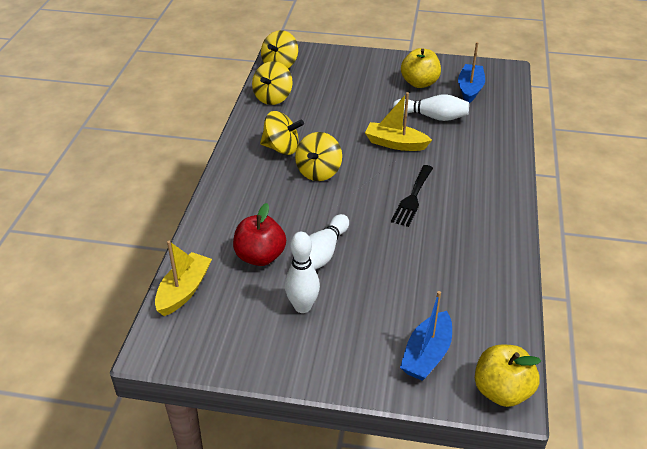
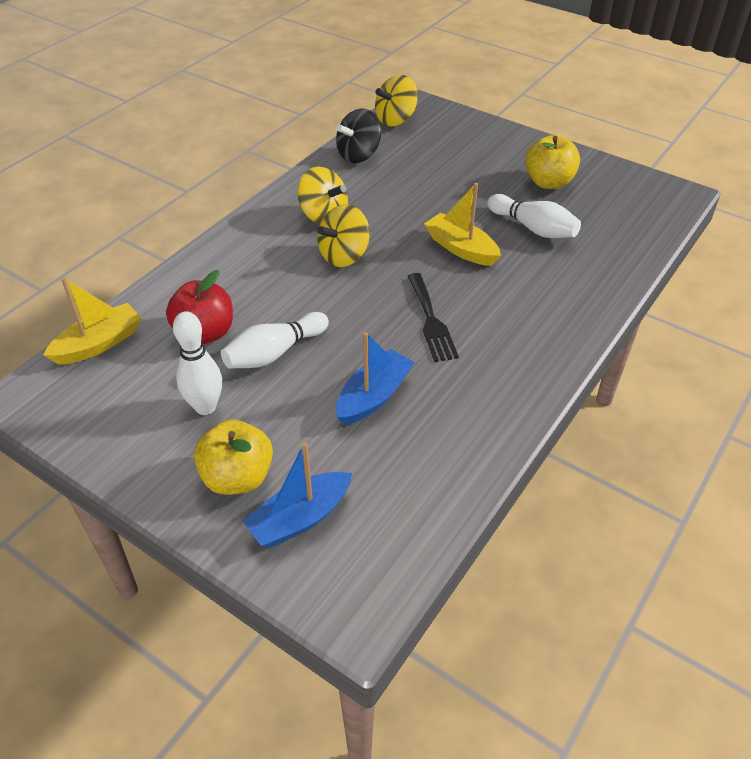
camera: 25 degrees right, 5 degrees up
yellow spinning top [252,61,293,105] -> black spinning top [336,109,381,163]
black fork [391,165,433,227] -> black fork turned 60 degrees counterclockwise [408,273,459,362]
blue boat [458,42,485,103] -> blue boat moved to [336,332,415,425]
yellow apple [475,344,541,407] -> yellow apple moved to [194,419,273,495]

